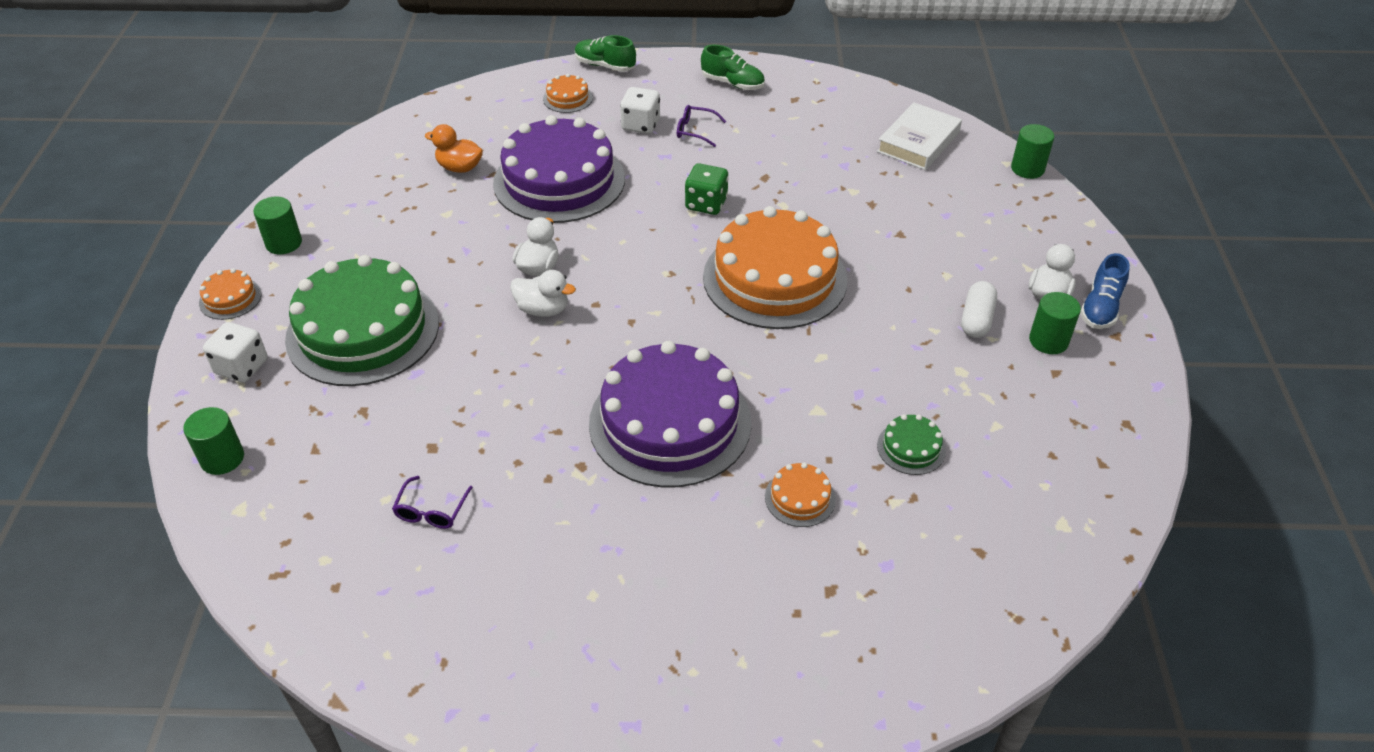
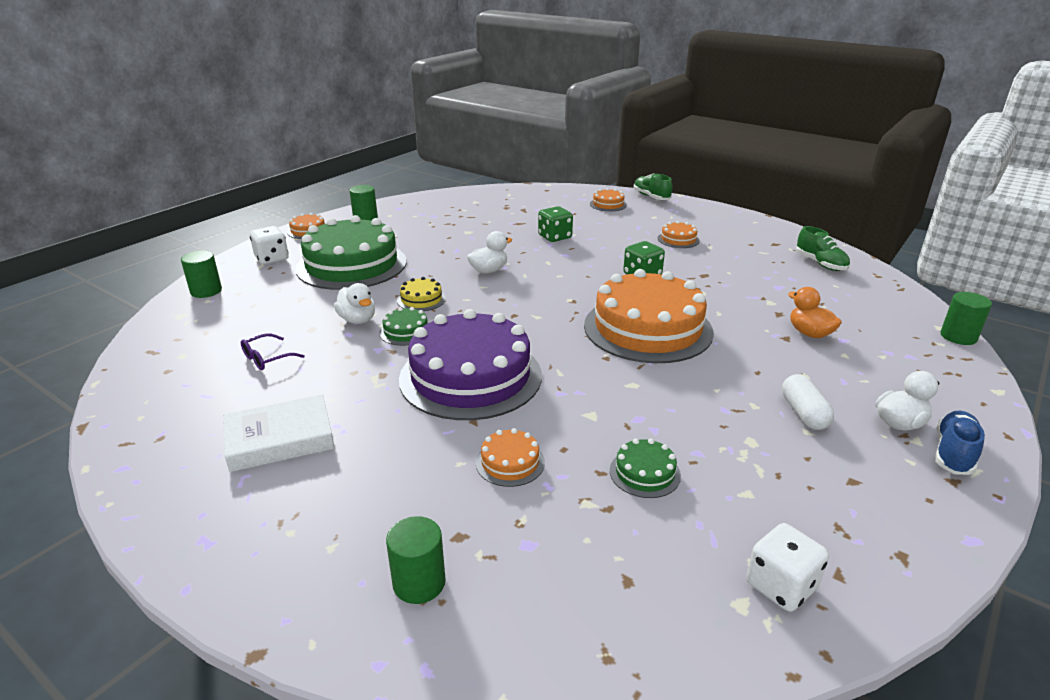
camera: 35 degrees right, 15 degrees down
orange duck [425,124,483,173] -> orange duck moved to [788,287,842,338]
purple cake [493,115,625,223] -> green dice [538,206,573,242]
white duck [510,270,576,317] -> white duck moved to [334,283,375,324]
white dice [620,87,660,134] -> white dice moved to [746,523,829,612]
purple glasses [677,105,726,147] -> orange cake [658,221,700,248]
green shoe [701,45,765,90] -> green shoe moved to [796,226,850,271]
white book [877,102,962,170] -> white book moved to [223,394,335,472]
white capsule [961,281,997,338] -> white capsule turned 60 degrees counterclockwise [782,374,834,430]
green cylinder [1029,292,1081,354] -> green cylinder moved to [386,516,446,604]
blue shoe [1080,253,1130,329] -> blue shoe turned 150 degrees clockwise [935,411,985,475]
none -> green cake [379,307,428,346]
none -> yellow cake [397,277,446,311]

